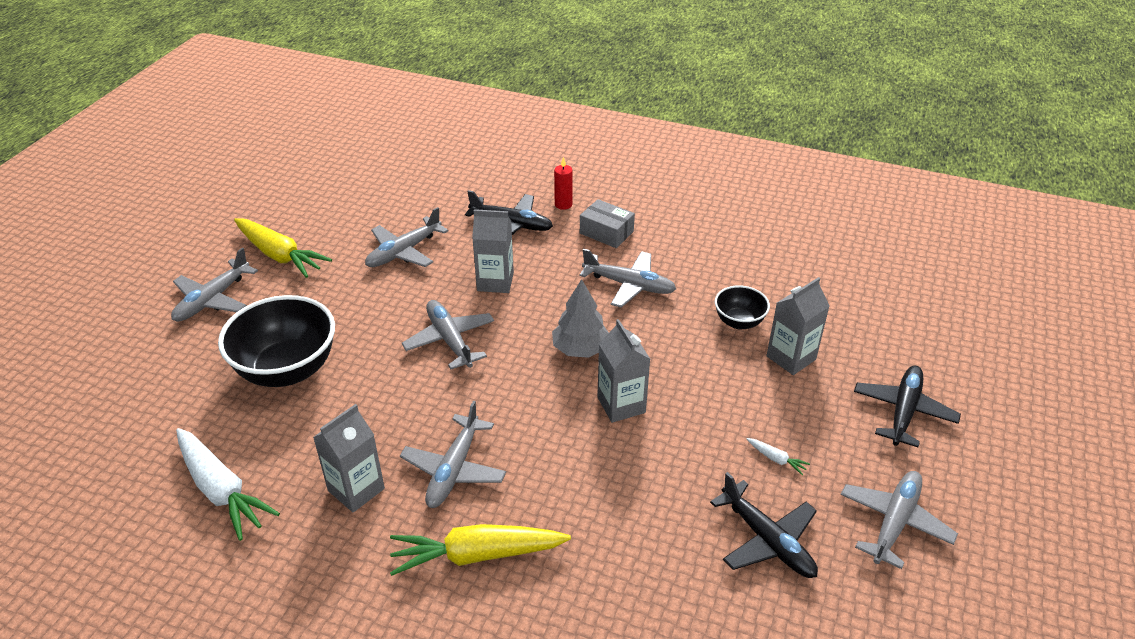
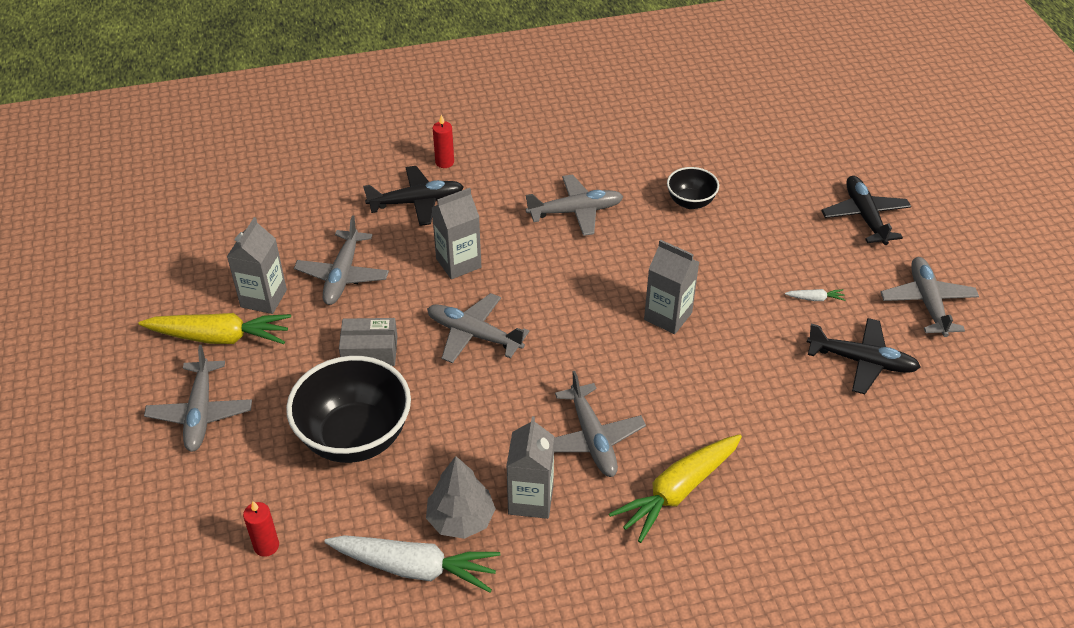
camera: 35 degrees left, 5 degrees up
grey tree [552,279,609,358] -> grey tree moved to [426,456,496,539]
grey box [580,199,635,248] -> grey box moved to [339,318,397,366]
grey carton [766,277,829,375] -> grey carton moved to [227,217,287,314]
none -> red candle [243,501,279,557]

